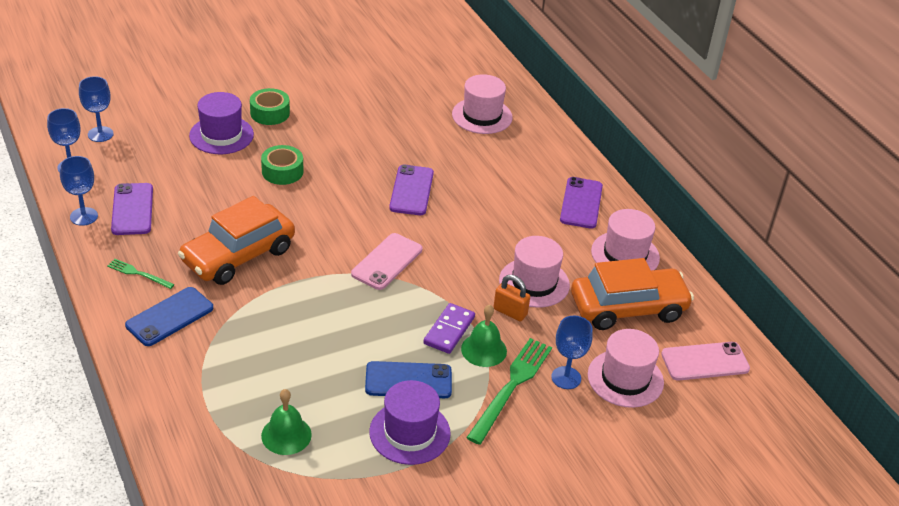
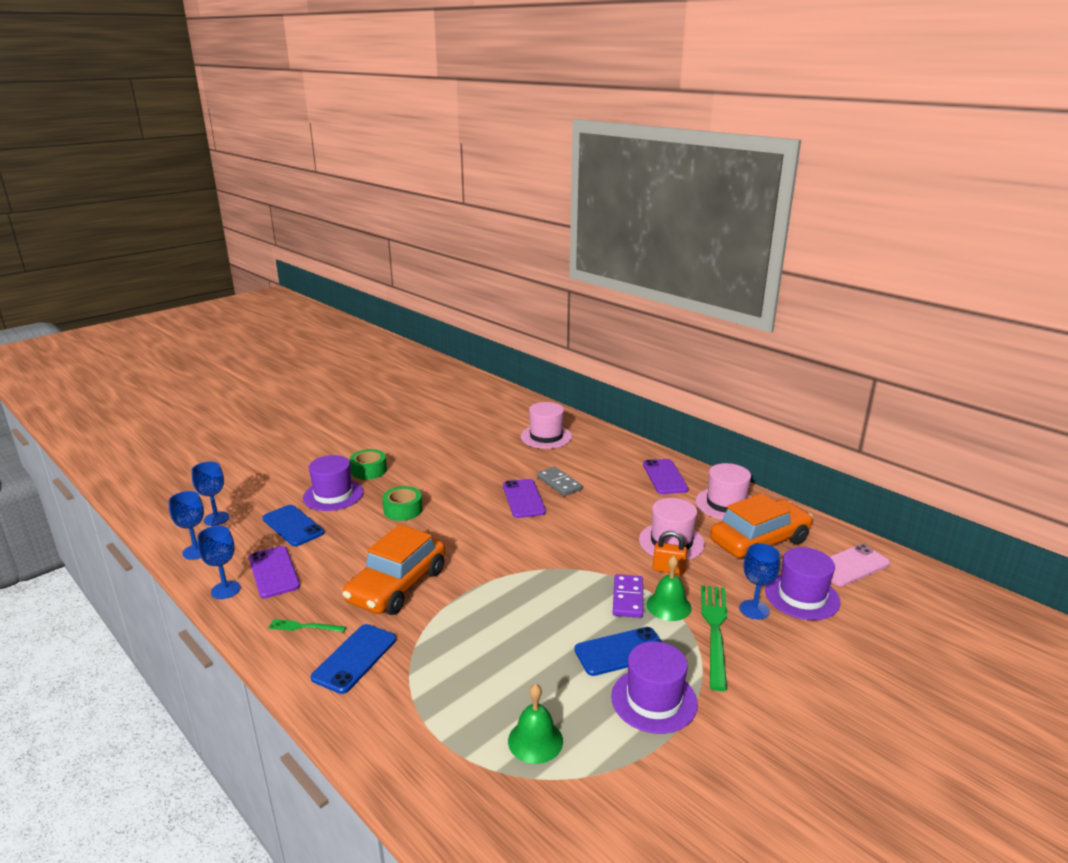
camera: 15 degrees left, 15 degrees down
pink phone [351,233,422,290] -> none
pink hat [588,329,664,408] -> purple hat [765,547,841,620]
none -> blue phone [262,505,324,546]
none -> grey domino [537,467,582,496]

